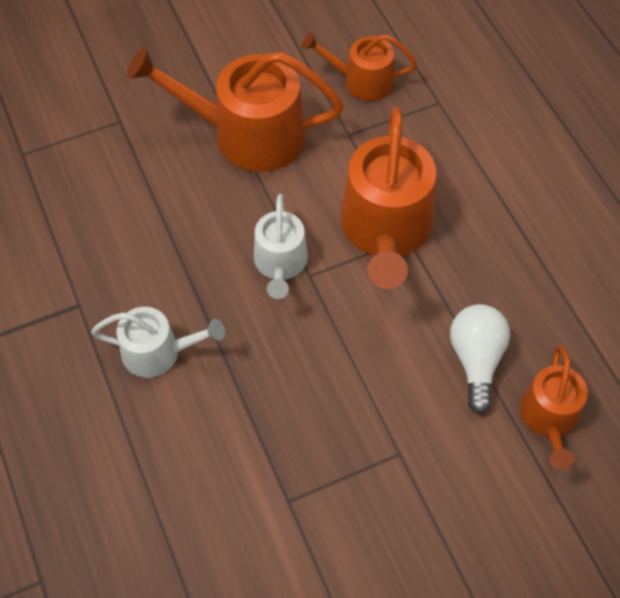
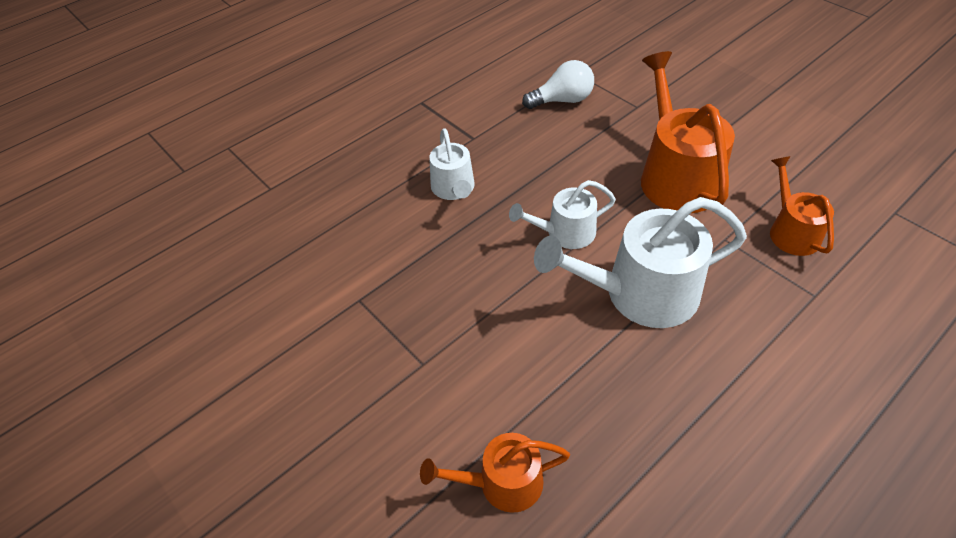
camera: 75 degrees right, 10 degrees down
orange watering can [340,107,436,289] -> white watering can [534,197,747,328]
white light bulb [450,304,510,414] -> white light bulb moved to [522,60,594,109]

